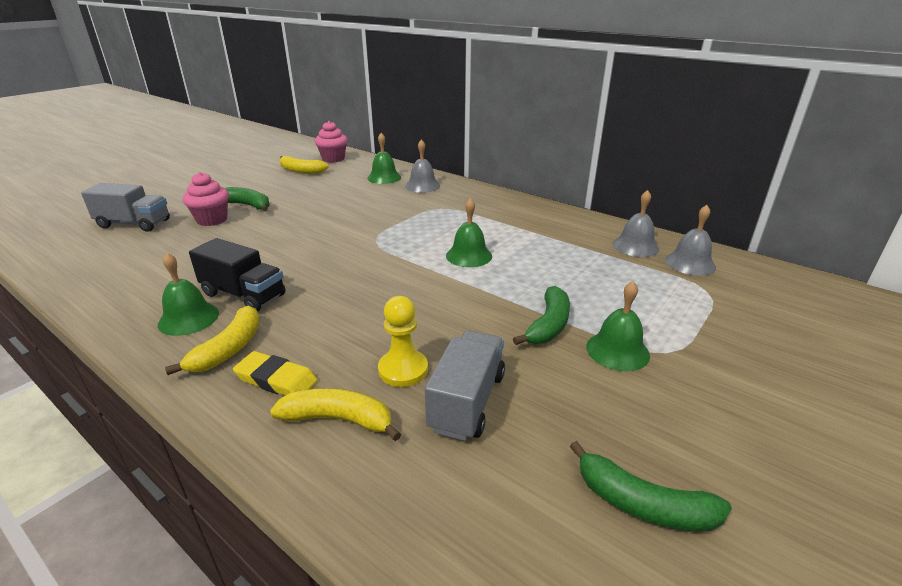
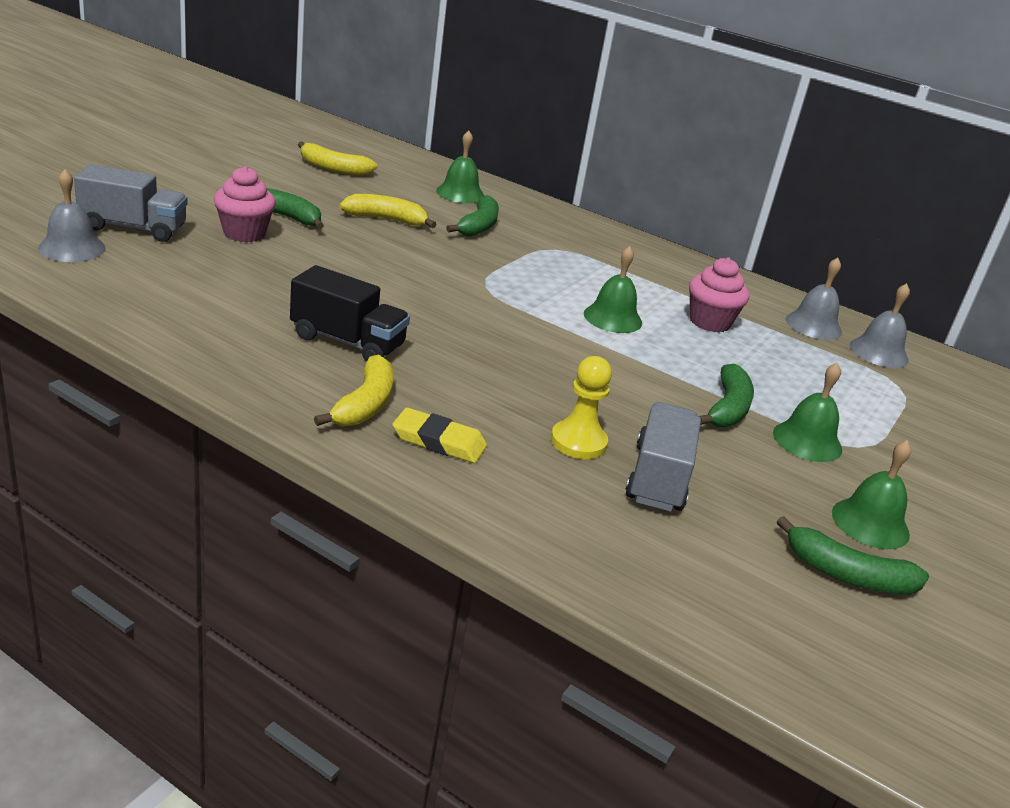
camera: 10 degrees left, 0 degrees up
green bell [158,253,219,336] -> green bell moved to [832,440,911,549]
yellow banana [270,388,401,441] -> yellow banana moved to [339,194,437,228]
pink cupcake [315,121,348,163] -> pink cupcake moved to [689,257,749,333]
grey bell [405,139,440,193] -> grey bell moved to [38,169,106,262]
none -> green banana [446,195,499,237]

